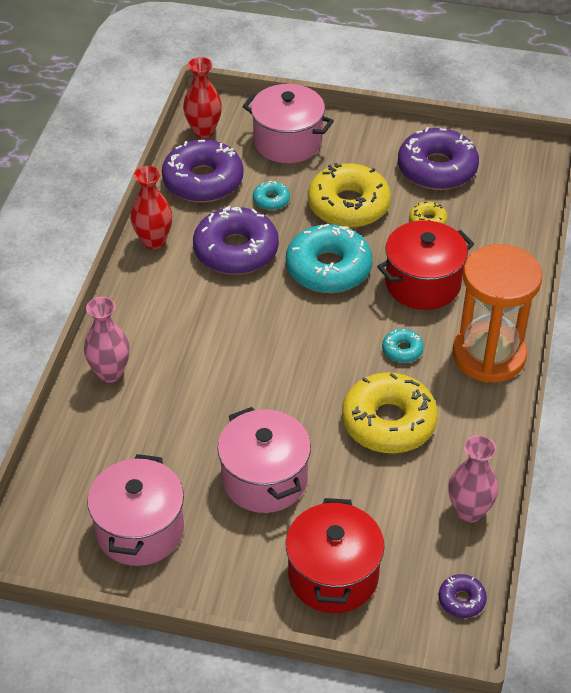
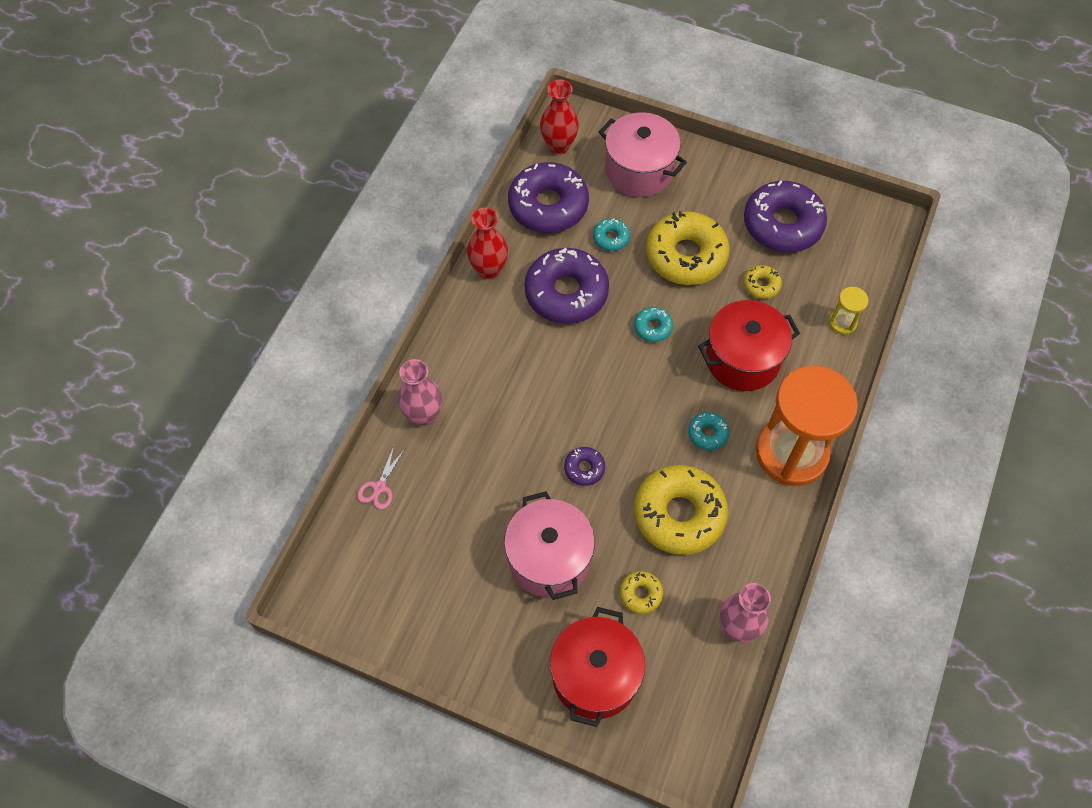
camera: 10 degrees right, 15 degrees up
pink pot [87,454,184,566] -> none
turquoise donut [286,224,372,293] -> turquoise donut [634,307,673,342], size x0.45
purple donut [439,574,487,618] -> purple donut moved to [564,447,605,486]
none -> pink scissors [357,446,406,509]
none -> yellow donut [620,571,663,614]
none -> yellow hourglass [829,287,868,335]

